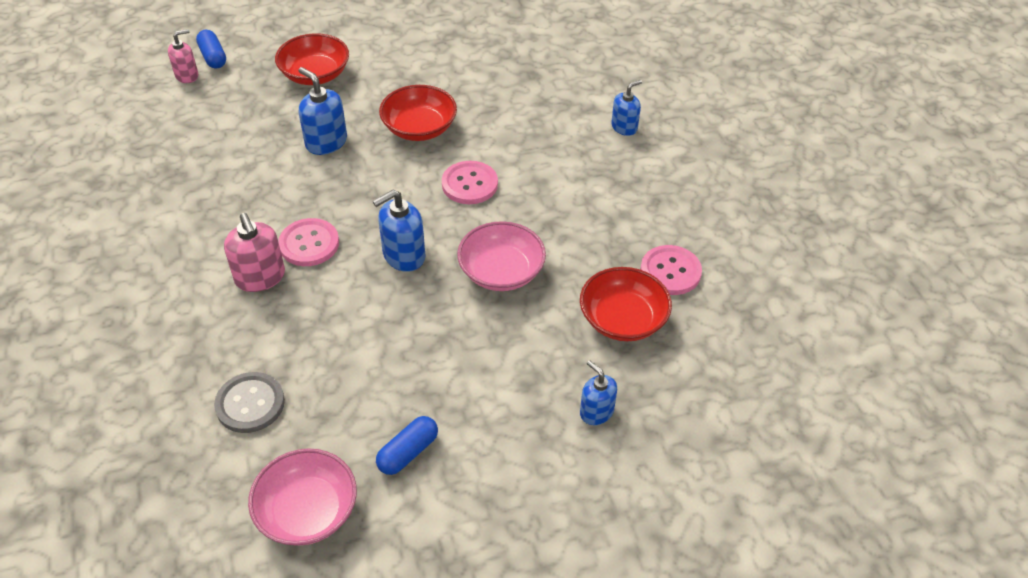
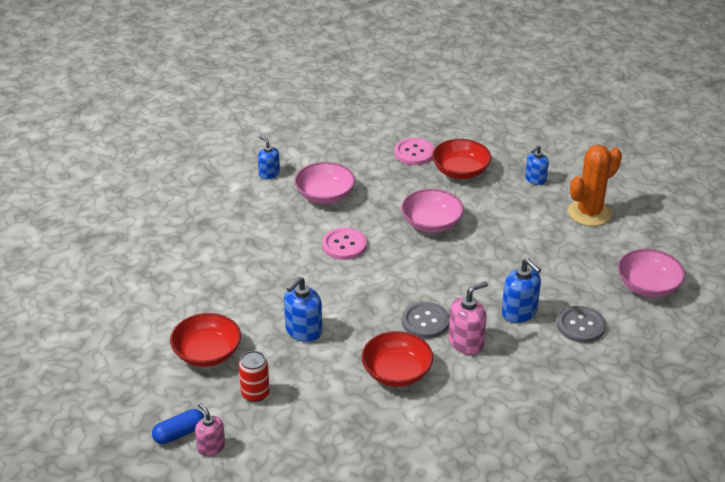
camera: 95 degrees left, 10 degrees down
pink button [278,218,339,266] -> grey button [402,302,449,339]
blue soap dispenser [373,190,426,272] -> blue soap dispenser moved to [502,258,541,323]
blue capsule [376,416,438,475] -> none
red bowl [379,85,457,141] -> red bowl moved to [361,331,433,387]
none -> red can [239,351,270,402]
none -> pink bowl [294,162,355,204]
none -> orange cactus [568,145,622,226]

